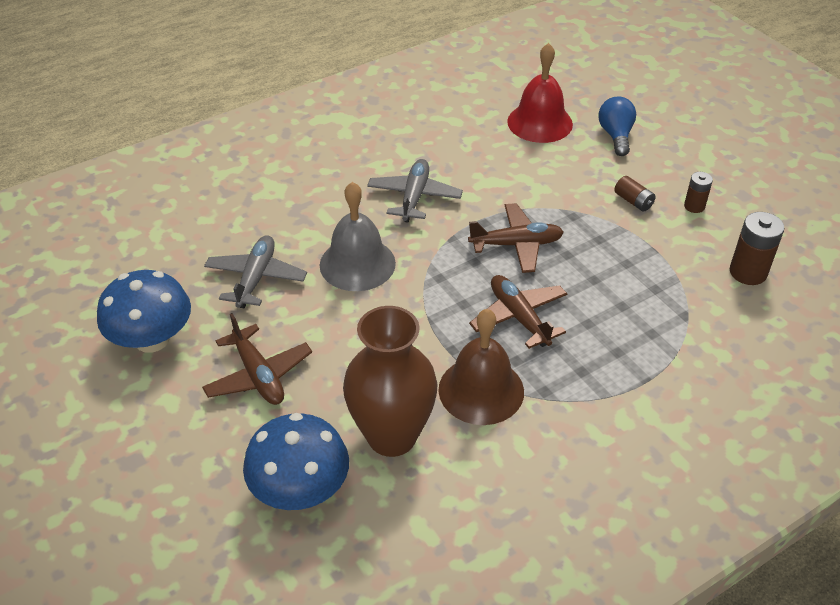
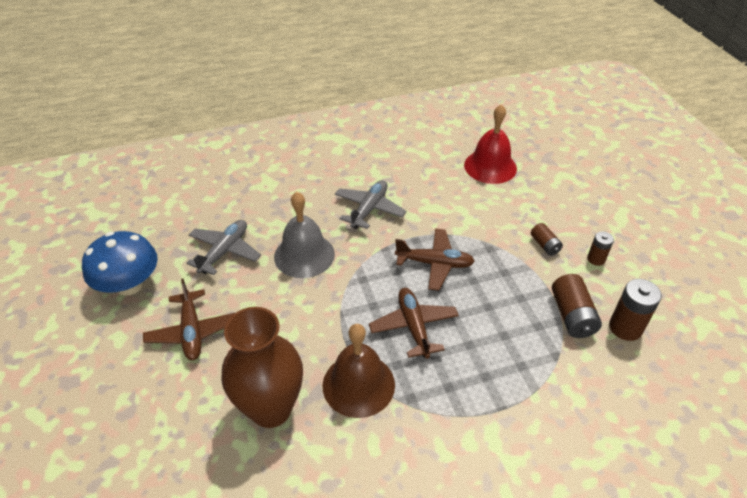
camera: 15 degrees right, 0 degrees up
blue mushroom [243,413,349,510] -> none
blue light bulb [598,96,636,156] -> none
none -> brown battery [552,274,602,338]

